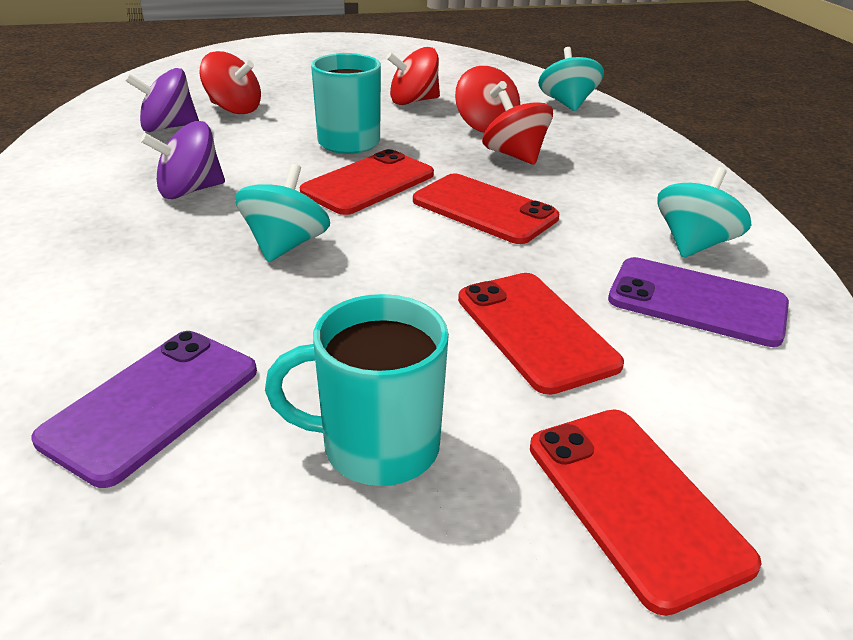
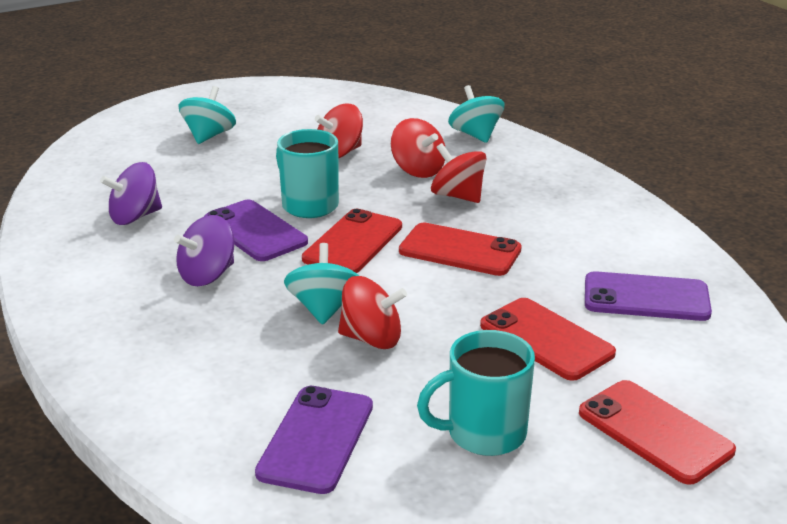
camera: 15 degrees left, 5 degrees down
red spinning top [200,51,261,114] -> red spinning top moved to [338,276,407,349]
turquoise spinning top [657,167,752,258] -> turquoise spinning top moved to [178,86,236,144]
none -> purple phone [204,200,308,261]

